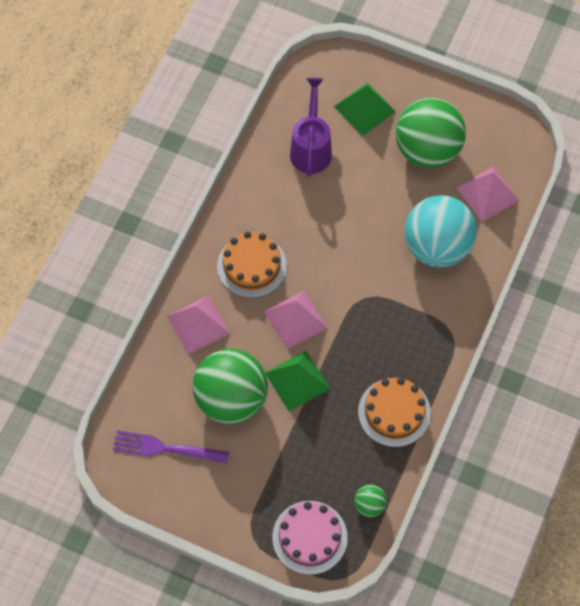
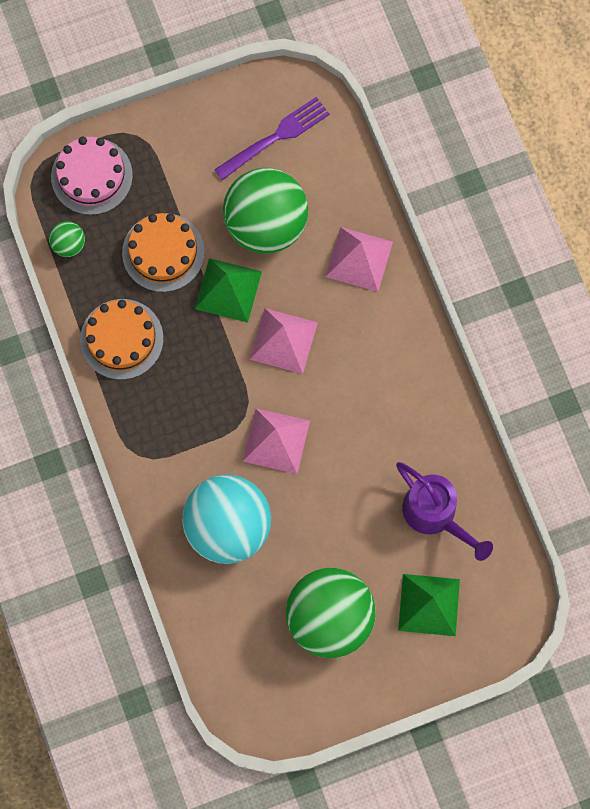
camera: 135 degrees right, 10 degrees up
orange cake [217,231,287,298] -> orange cake moved to [122,213,205,292]
pink pyramid [456,167,519,222] -> pink pyramid moved to [243,408,310,474]

